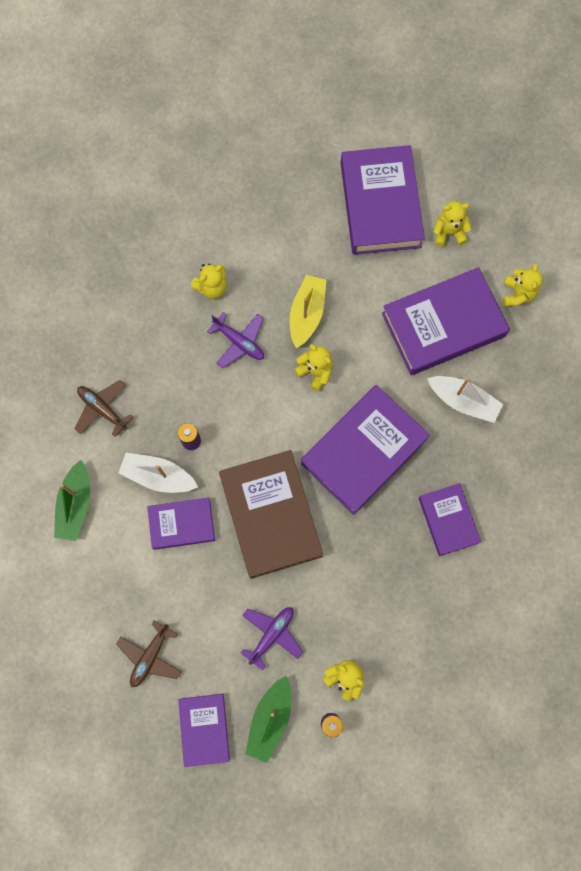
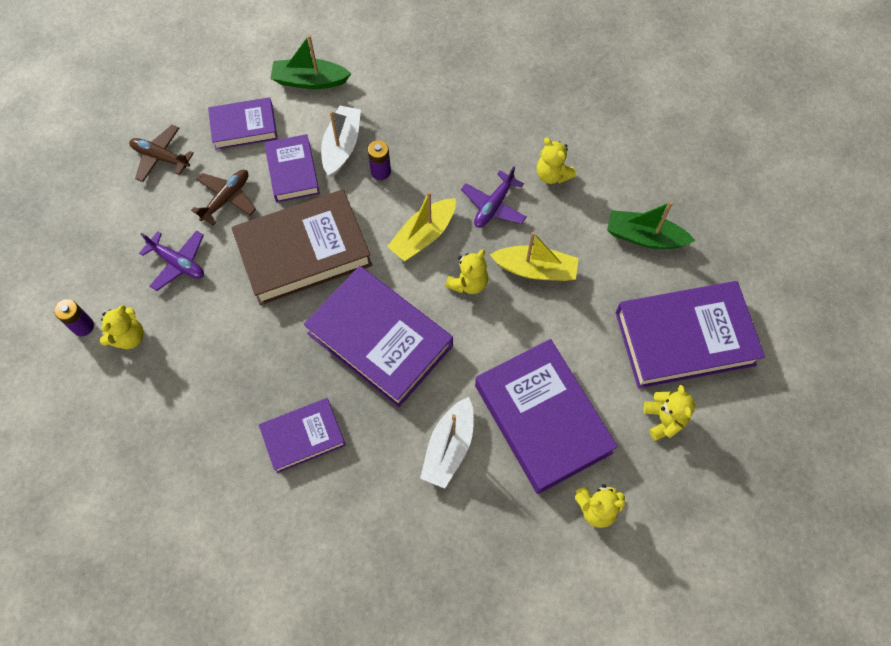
camera: 85 degrees right, 10 degrees down
brown plane [75,380,133,437] -> brown plane moved to [191,170,256,225]
purple book [178,694,230,767] -> purple book moved to [208,97,278,150]
green boat [245,676,291,763] -> green boat moved to [607,201,695,249]
none -> yellow boat [387,191,456,261]

